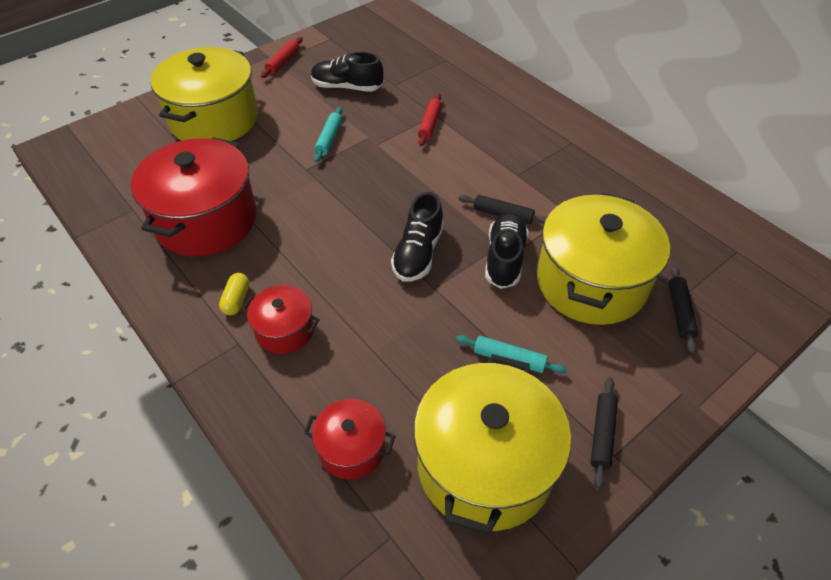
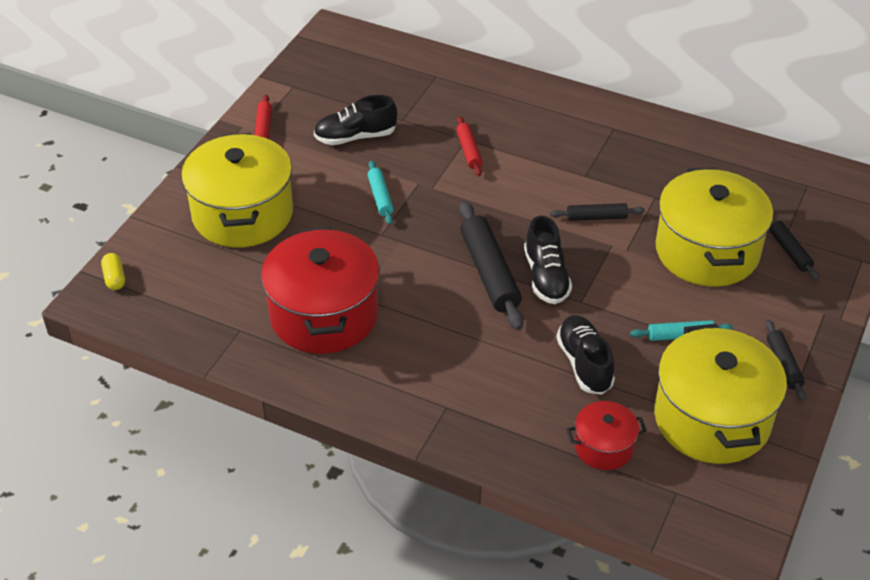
camera: 25 degrees left, 5 degrees down
yellow capsule [219,273,249,315] -> yellow capsule moved to [101,253,125,290]
red pot [242,285,320,354] -> none
black shoe [485,212,529,289] -> black shoe moved to [556,315,615,395]
none -> black rolling pin [459,201,524,330]

